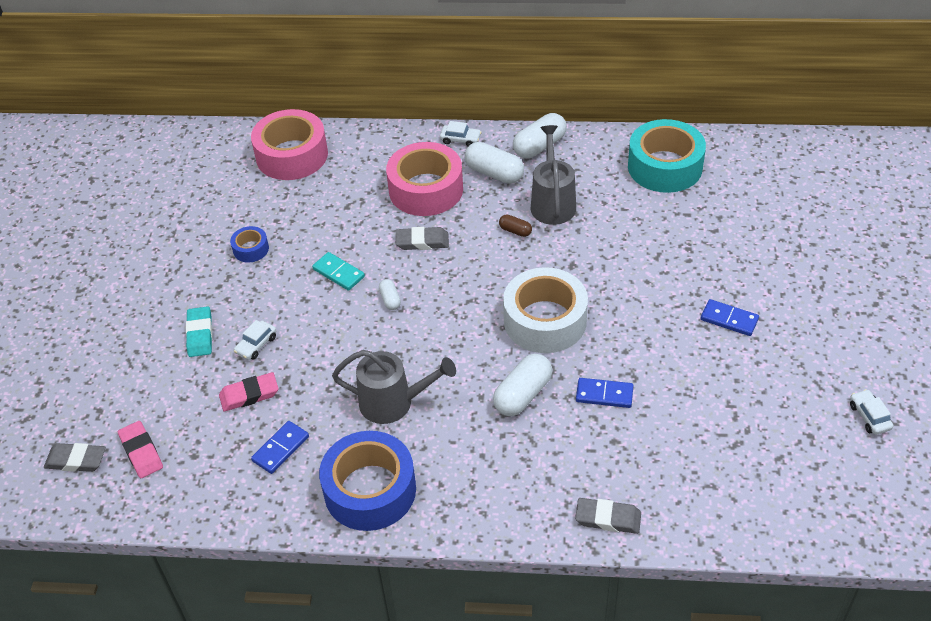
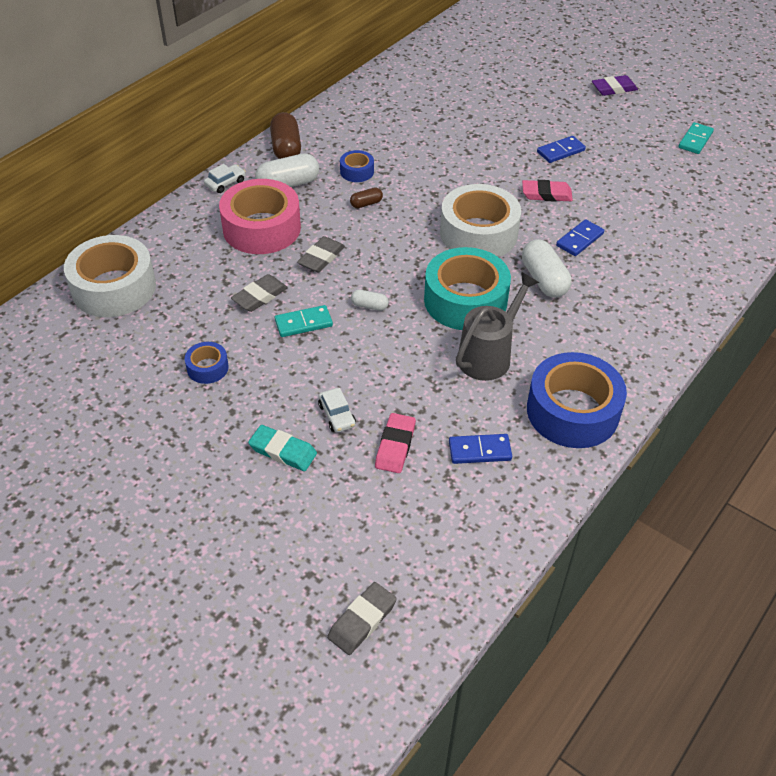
camera: 60 degrees left, 0 degrees up
pink eraser [118,421,163,478] -> pink eraser moved to [522,180,573,202]
pink tape [251,109,328,180] -> white tape [64,235,156,317]
blue domino [251,421,309,474] -> blue domino turned 75 degrees counterclockwise [449,434,512,464]
white capsule [513,113,567,158] -> brown capsule [270,112,301,159]
grey watering can [530,125,576,225] -> blue tape [340,150,374,182]
grey eraser [575,498,641,534] -> grey eraser moved to [231,274,288,312]
turquoise tape [628,119,706,193] -> turquoise tape moved to [424,247,511,330]
white car [850,389,893,435] -> turquoise domino [678,122,714,154]
none -> purple eraser [592,75,638,96]

